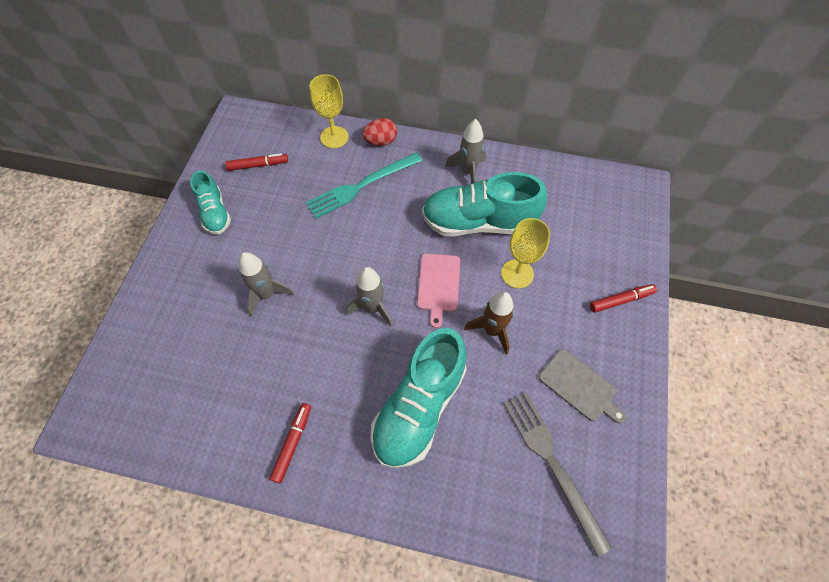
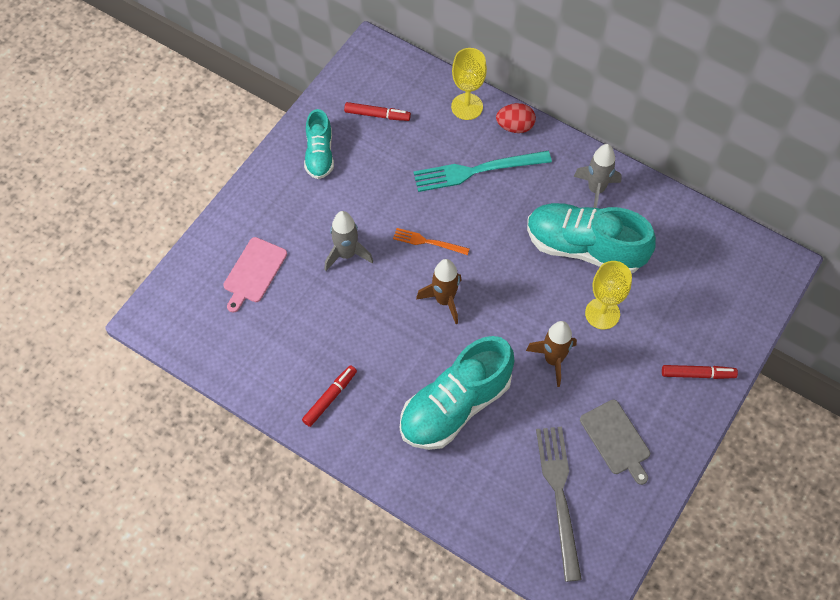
camera: 20 degrees right, 0 degrees up
grey rocket [346,267,393,327] -> brown rocket [416,259,462,324]
pink cutting board [417,254,460,328] -> pink cutting board moved to [223,237,287,313]
none -> orange fork [393,228,470,255]

